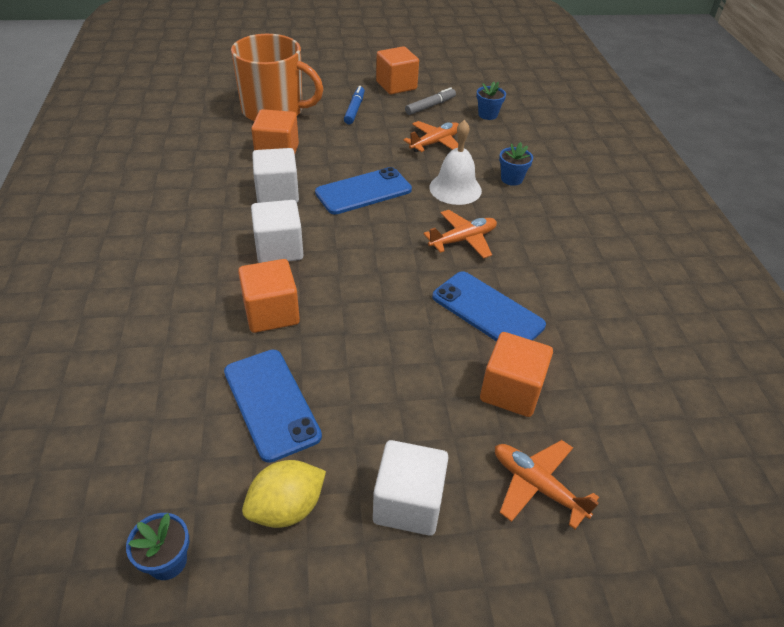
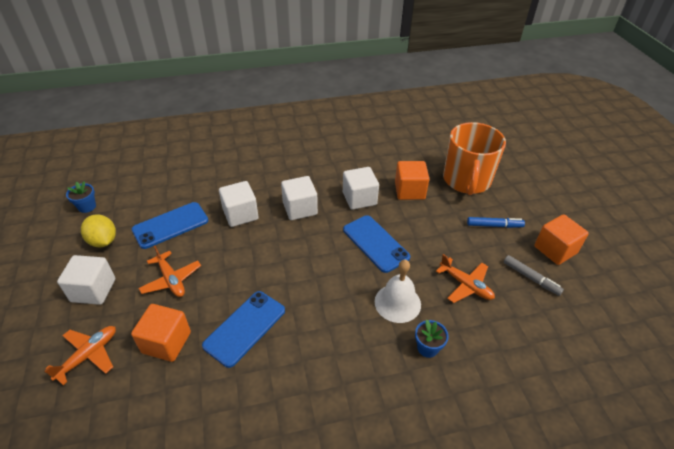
camera: 85 degrees right, 0 degrees up
orange cube [238,259,300,333] -> white cube [219,181,259,227]
orange plane [423,210,497,258] -> orange plane moved to [139,246,201,297]
blue flower pot [477,82,506,120] -> none

